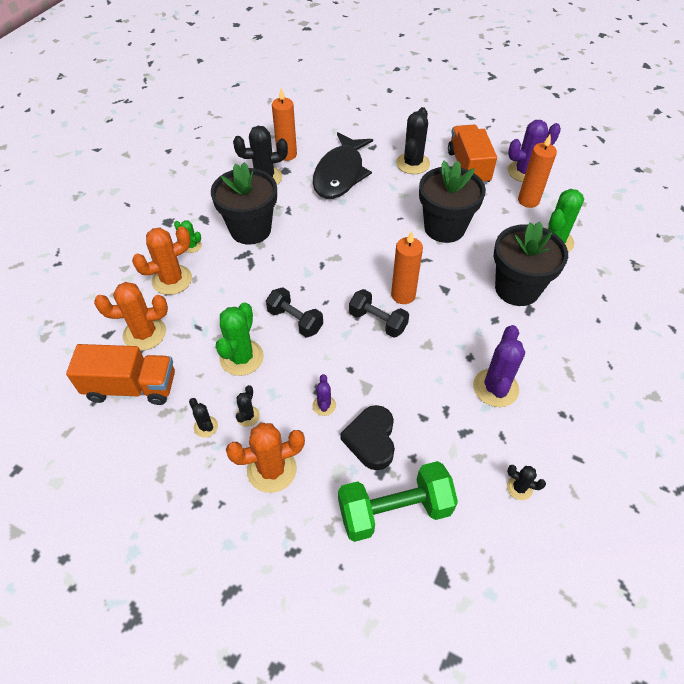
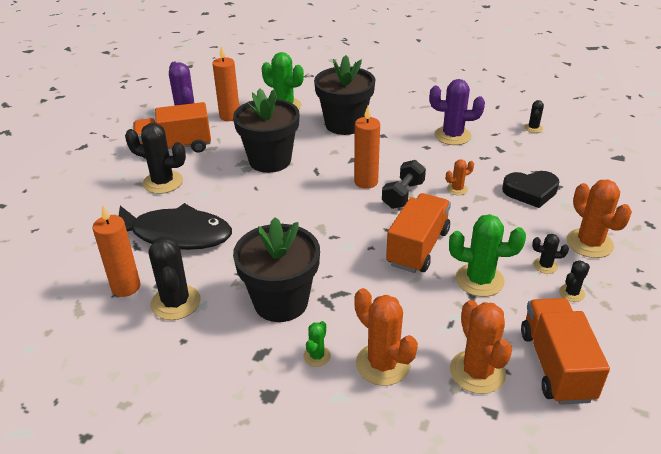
camera: 95 degrees left, 15 degrees down
black dumbbell [266,288,323,337] -> orange truck [386,193,451,273]
purple cactus [312,374,336,416] -> none
green dumbbell [338,461,458,542] -> none
none -> orange cactus [446,159,474,195]

